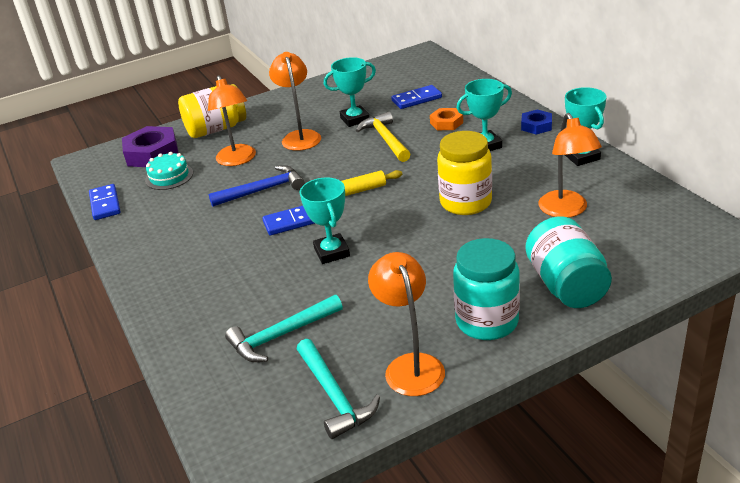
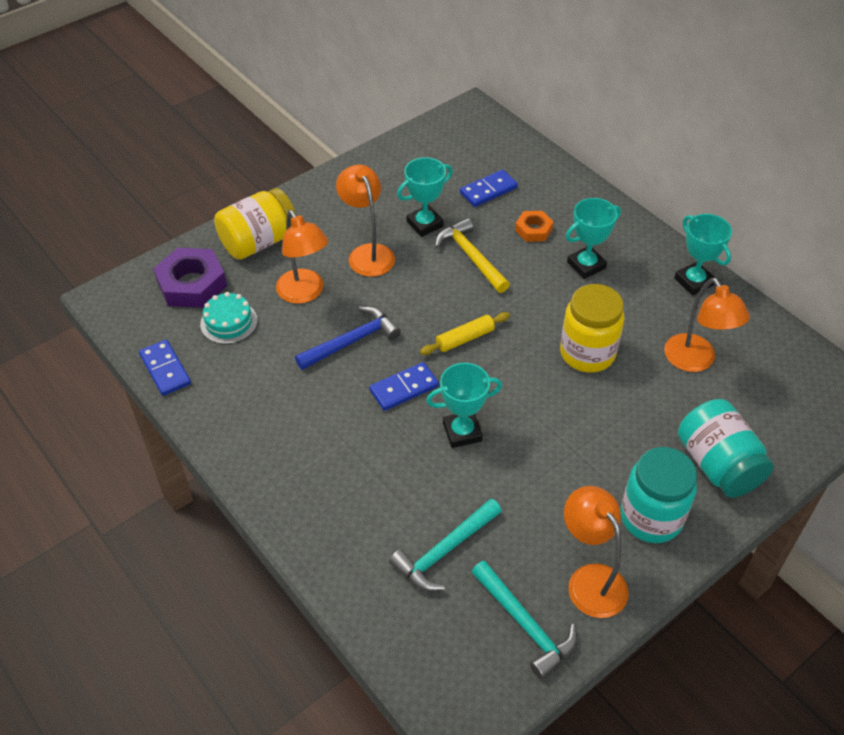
camera: 15 degrees left, 15 degrees up
turquoise trophy [300,177,350,264] -> turquoise trophy turned 75 degrees counterclockwise [426,363,502,448]
blue nut [521,109,552,135] -> none

